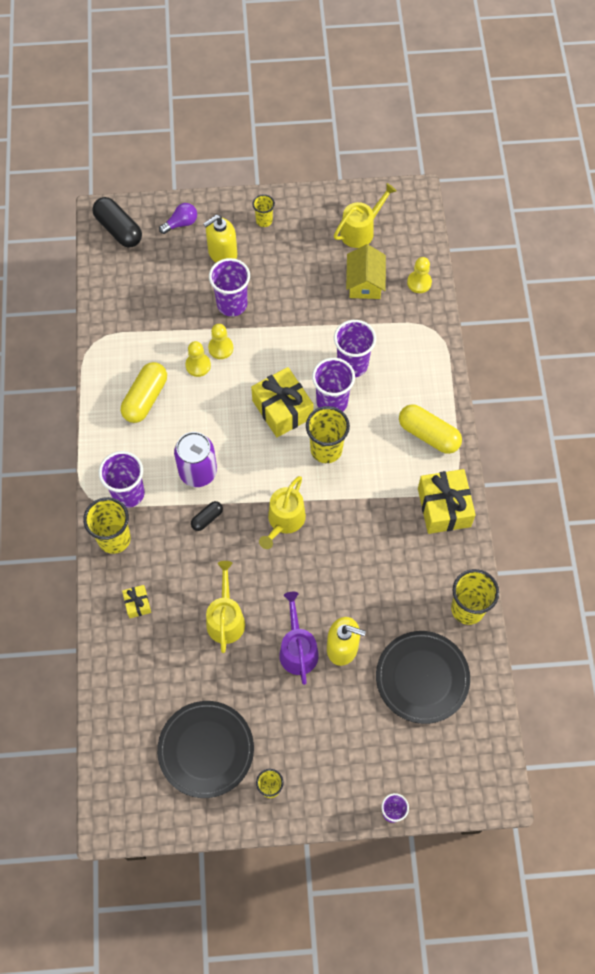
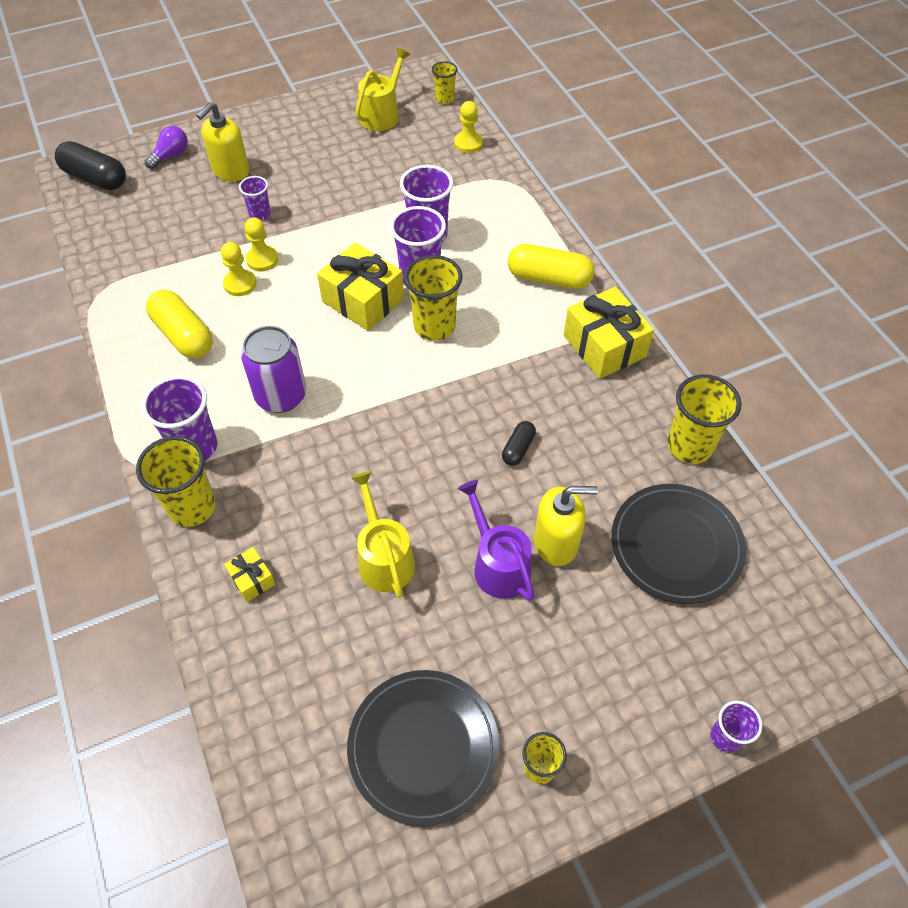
camera: 20 degrees left, 10 degrees down
yellow capsule [121,362,167,423] -> yellow capsule turned 45 degrees counterclockwise [146,290,213,359]
black capsule [191,501,223,531] -> black capsule moved to [502,421,536,466]
purple cup [209,258,250,316] -> purple cup [239,176,271,221], size x0.56
yellow cup [252,194,275,227] -> yellow cup moved to [432,61,457,104]
yellow watering can [259,476,306,549] -> none
yellow house [346,244,386,299] -> none

